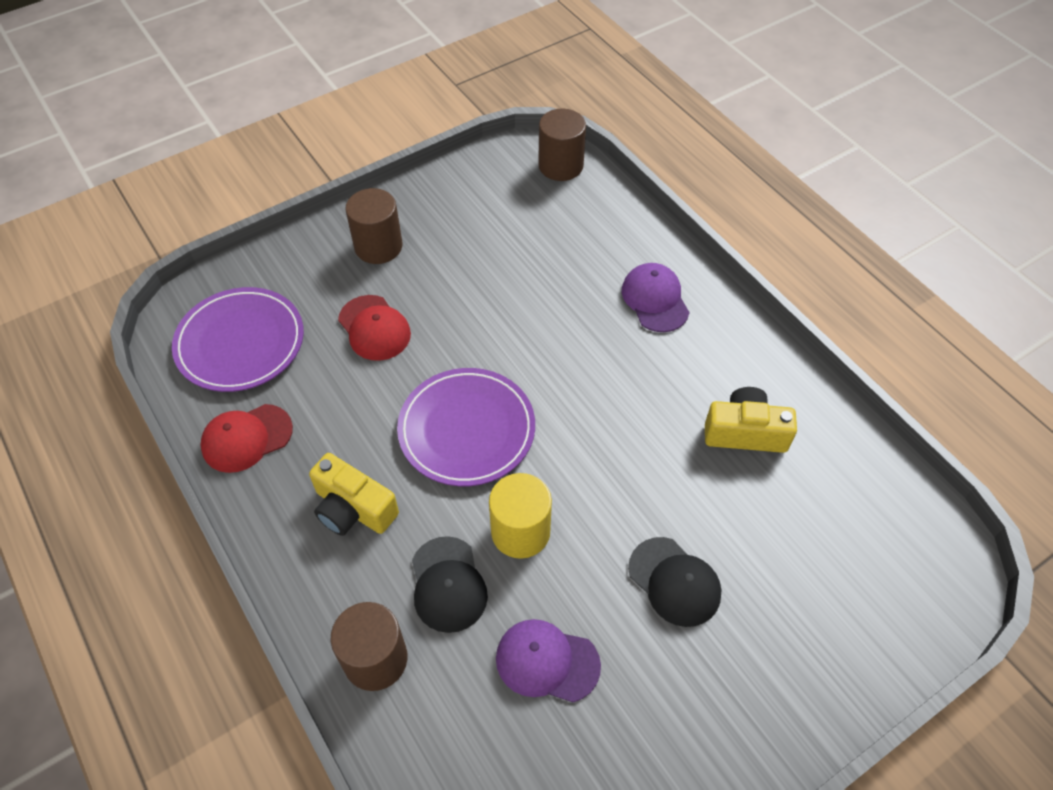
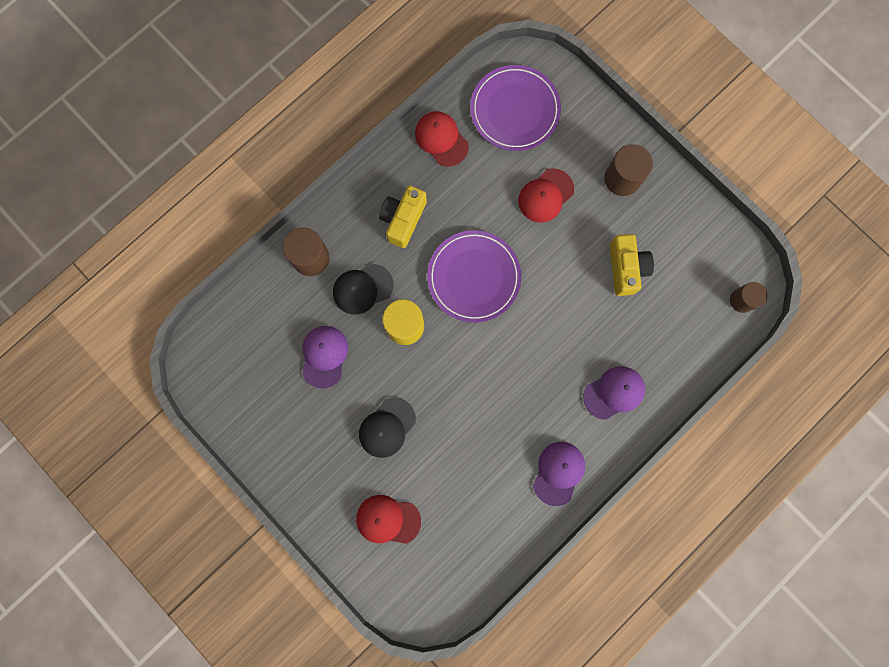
camera: 80 degrees right, 25 degrees up
brown cylinder [538,109,586,181] -> brown cylinder [730,282,767,313], size x0.67
yellow camera [705,387,797,453] -> yellow camera moved to [610,234,654,296]
none -> red cap [356,495,421,544]
none -> purple cap [533,442,585,506]

